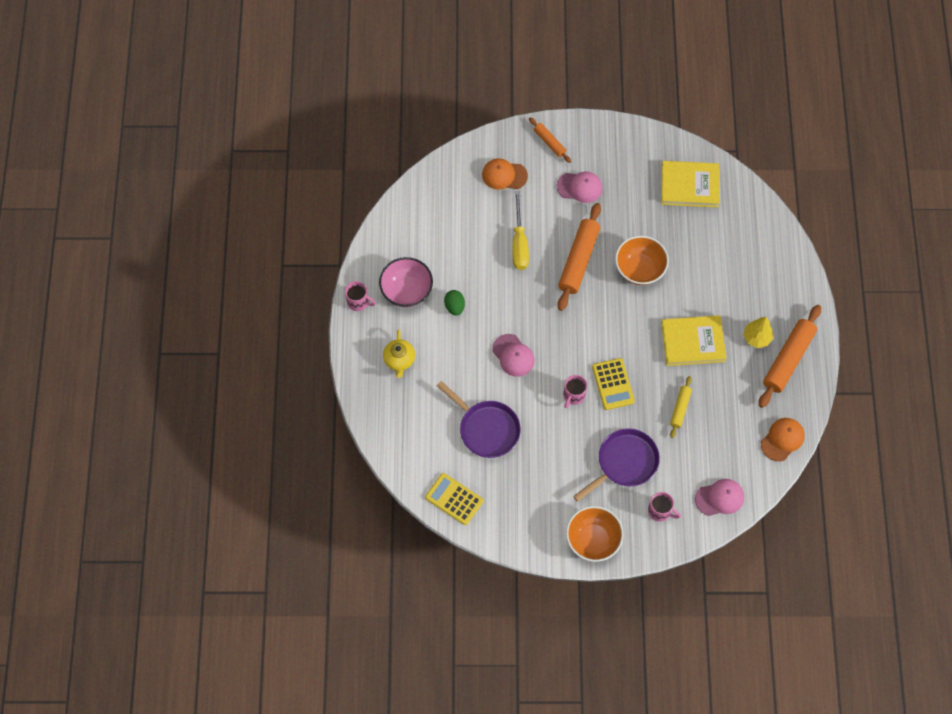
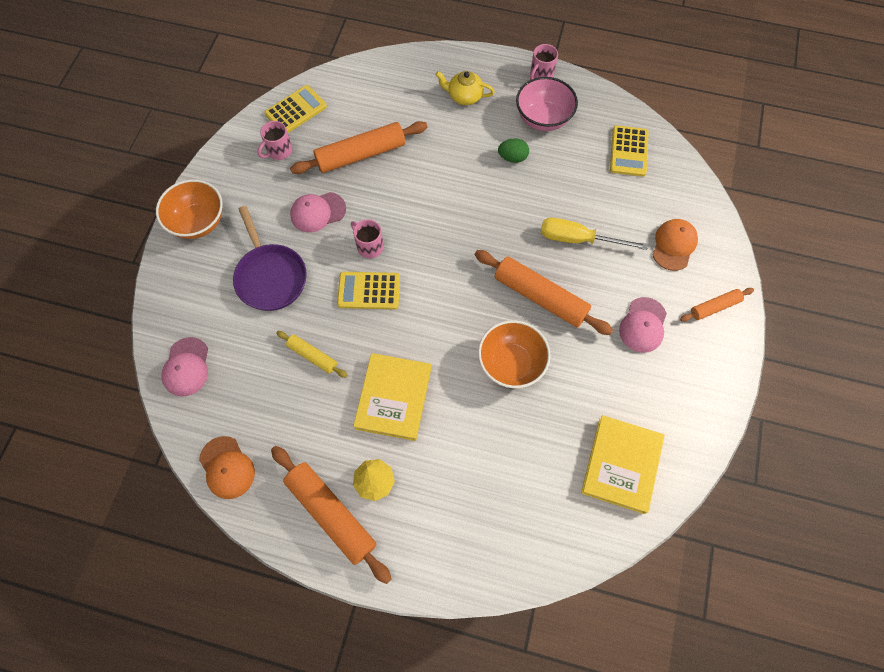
camera: 105 degrees right, 0 degrees up
purple pan [437,381,521,458] -> orange rolling pin [290,121,427,174]
pink cap [492,334,535,377] -> pink cap moved to [290,192,346,232]
pink mug [648,492,681,522] -> pink mug moved to [257,121,292,160]
none -> yellow calculator [610,125,648,177]

